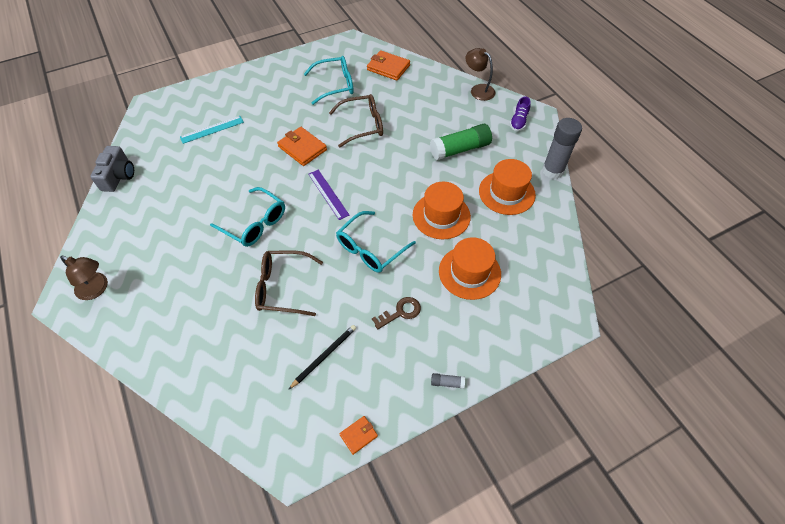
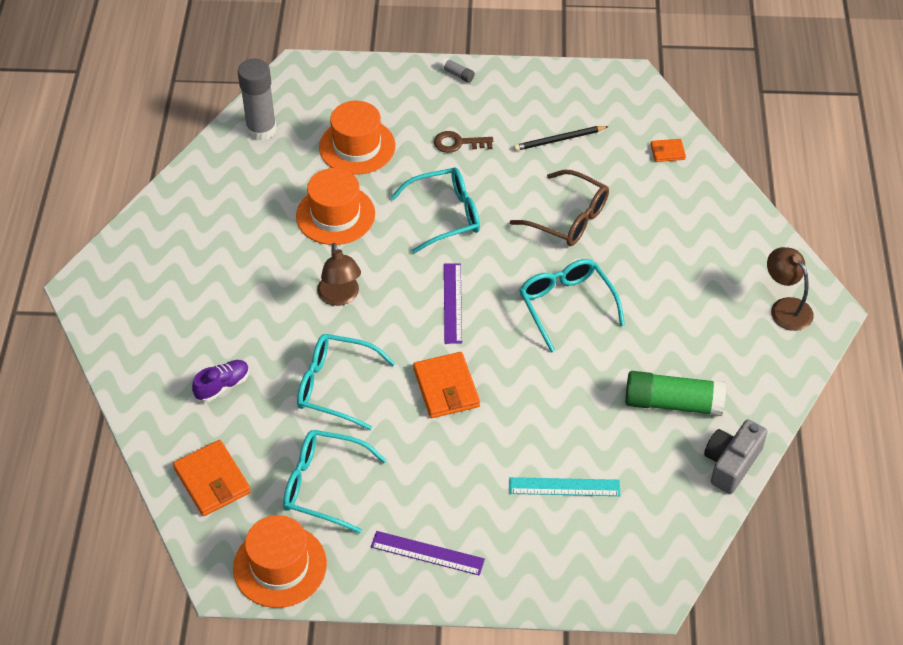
camera: 150 degrees left, 5 degrees down
brown glasses [329,94,383,148] -> turquoise glasses [297,334,395,430]
orange wallet [339,416,378,455] -> orange wallet moved to [650,139,686,162]
green glue stick [430,124,492,160] -> green glue stick moved to [625,371,726,416]
brown lamp [466,48,495,101] -> brown lamp moved to [317,243,361,306]
orange hat [479,159,536,215] -> orange hat moved to [233,515,327,608]
purple shoe [510,96,531,131] -> purple shoe moved to [192,360,249,402]
grey glue stick [542,118,582,179] -> grey glue stick moved to [238,59,277,141]
none -> purple ruler [371,531,485,576]

